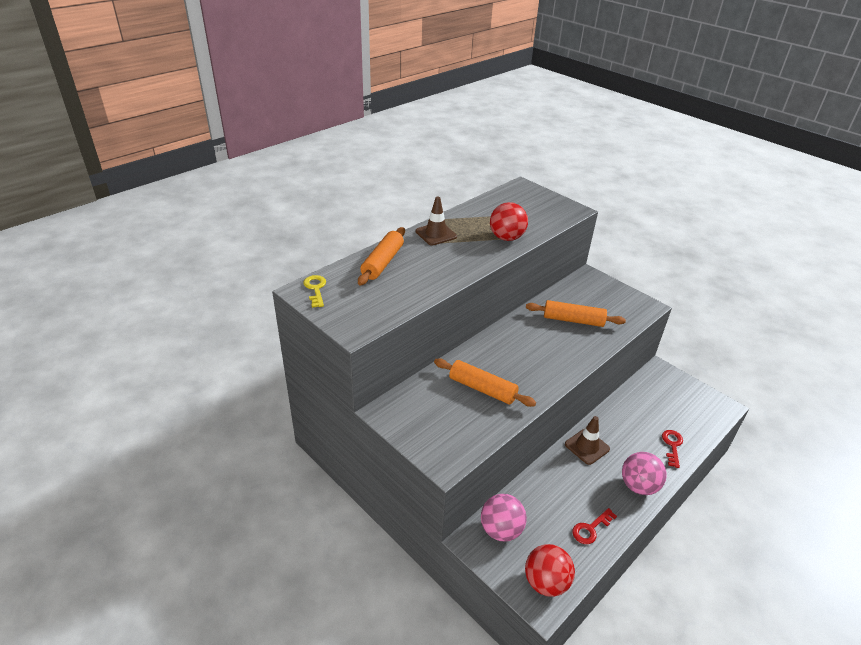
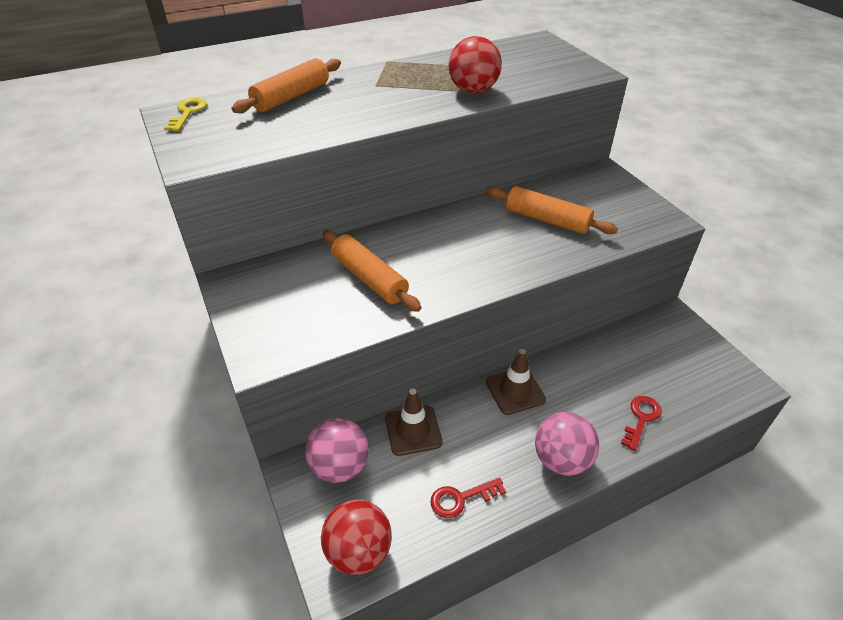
camera: 20 degrees right, 5 degrees up
brown traffic cone [416,197,457,246] -> brown traffic cone moved to [385,389,443,456]

